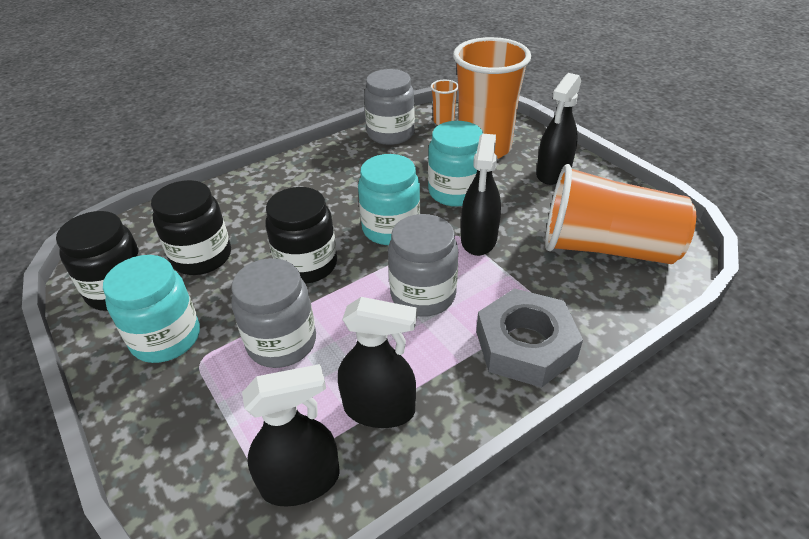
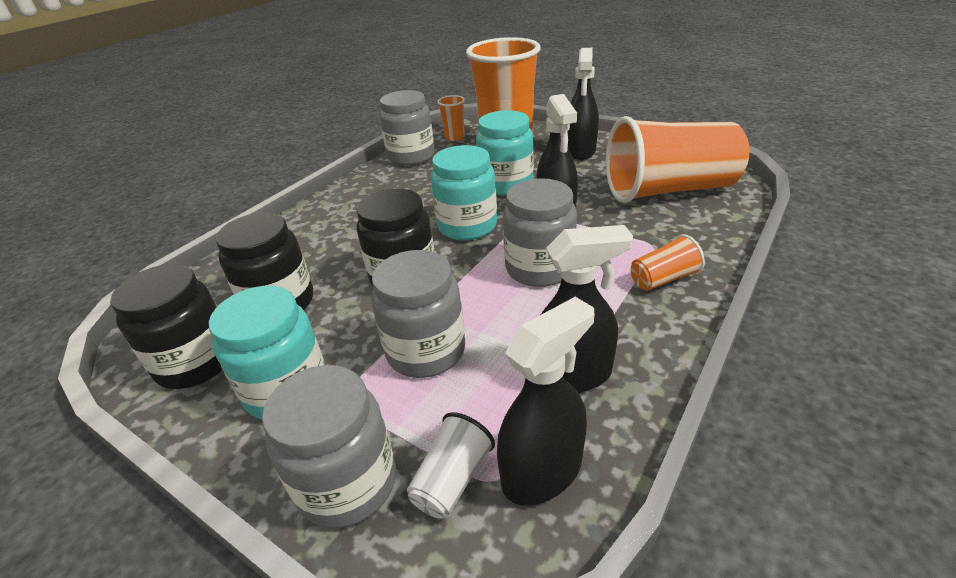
camera: 20 degrees left, 5 degrees down
grey nut [476,288,583,388] -> orange cup [630,234,705,291]
none -> grey jar [262,365,396,528]
none -> white cup [407,412,495,519]

